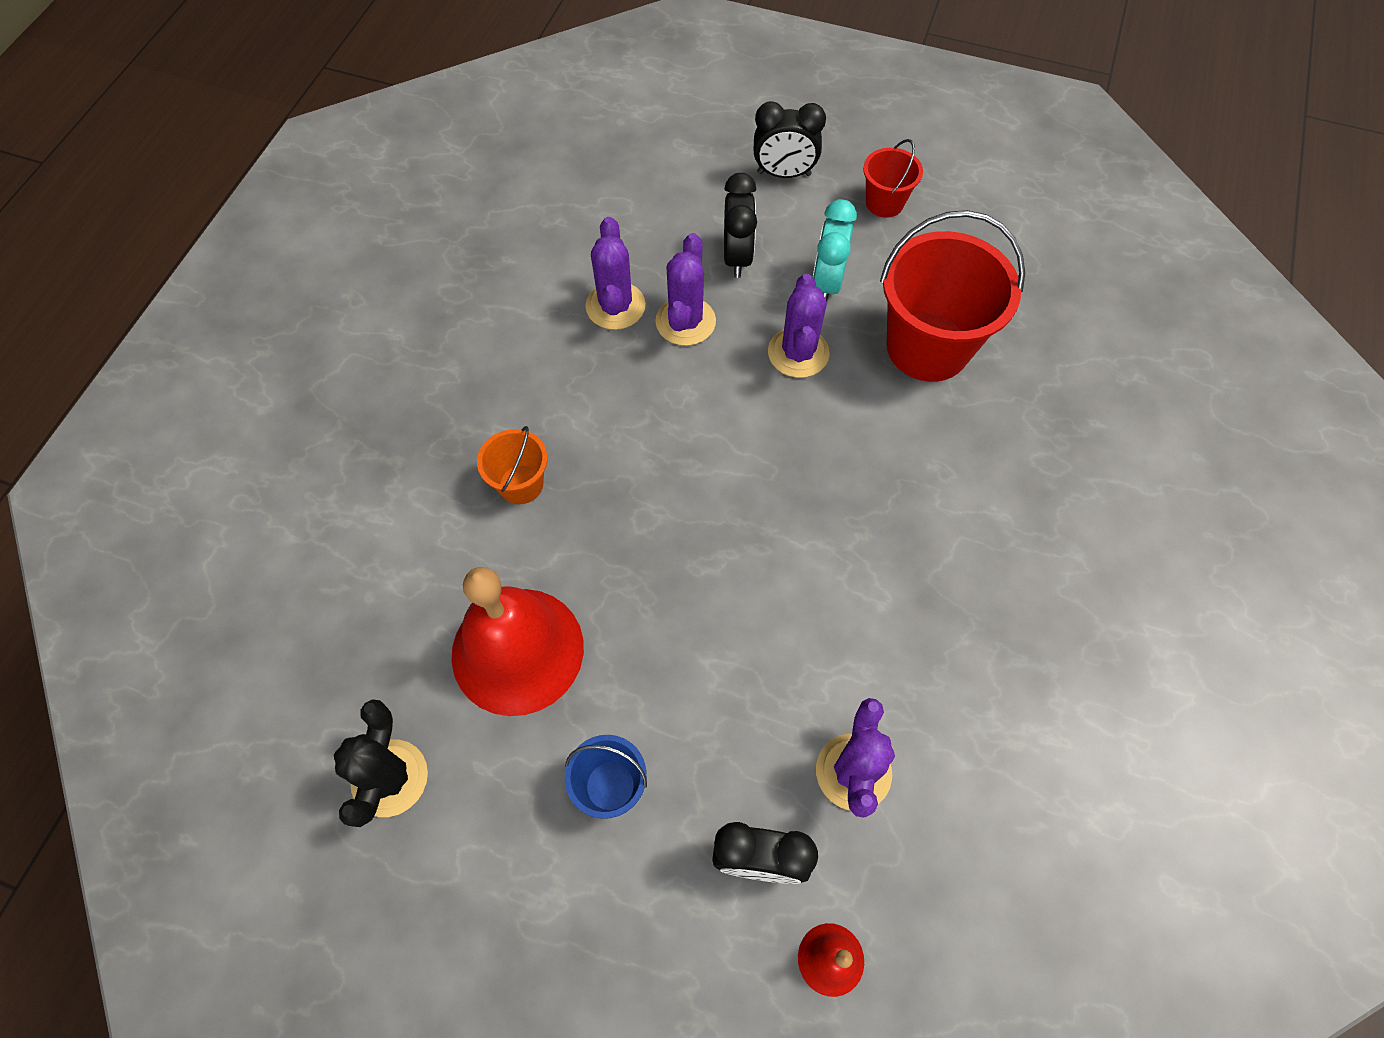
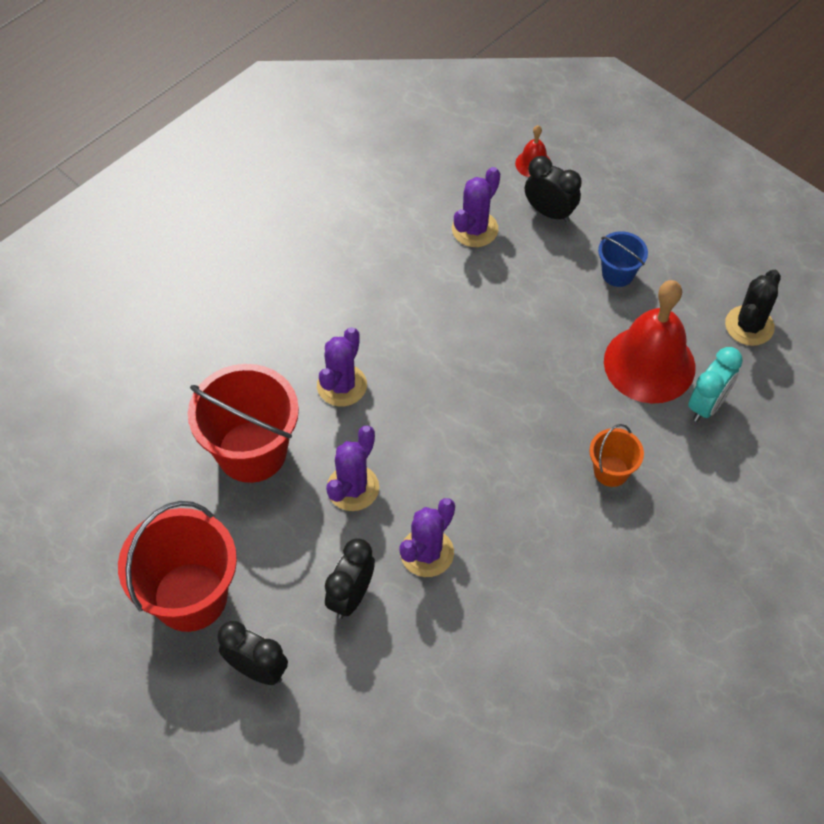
camera: 155 degrees left, 5 degrees down
purple cactus [586,217,646,330] -> purple cactus moved to [317,327,367,406]
turquoise clock [813,199,857,301] -> turquoise clock moved to [688,347,743,422]
red bucket [863,139,923,218] -> red bucket [118,501,237,632], size x2.00

